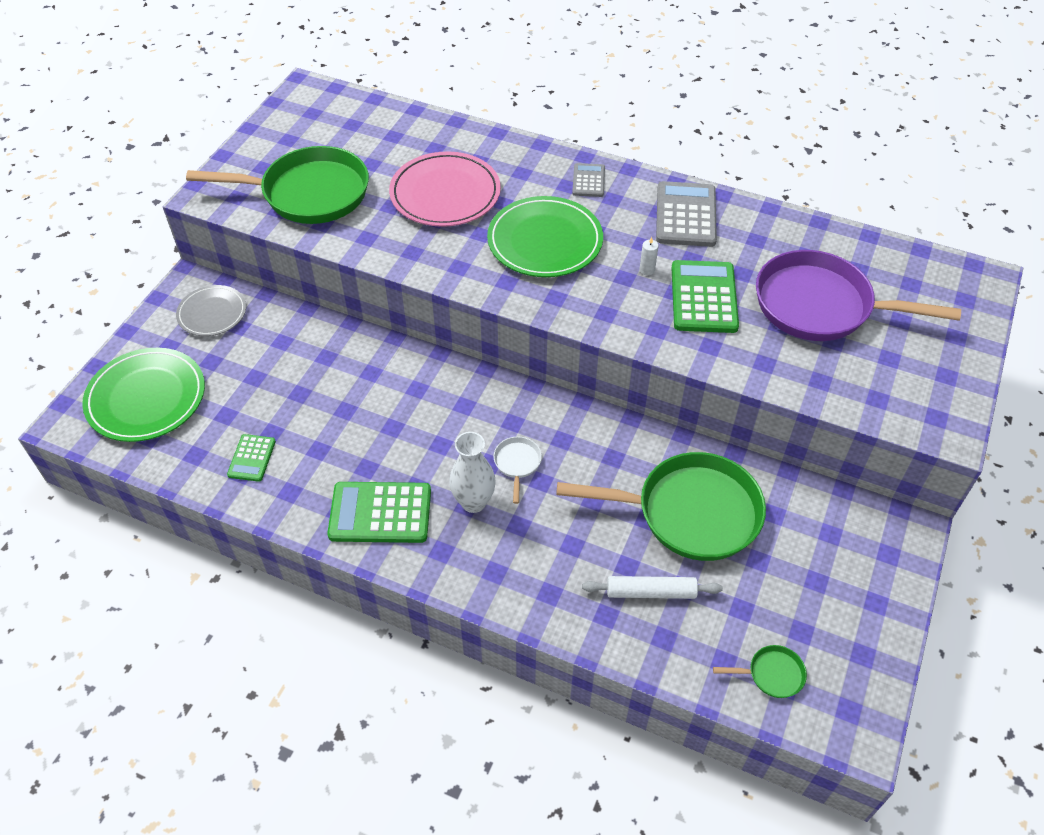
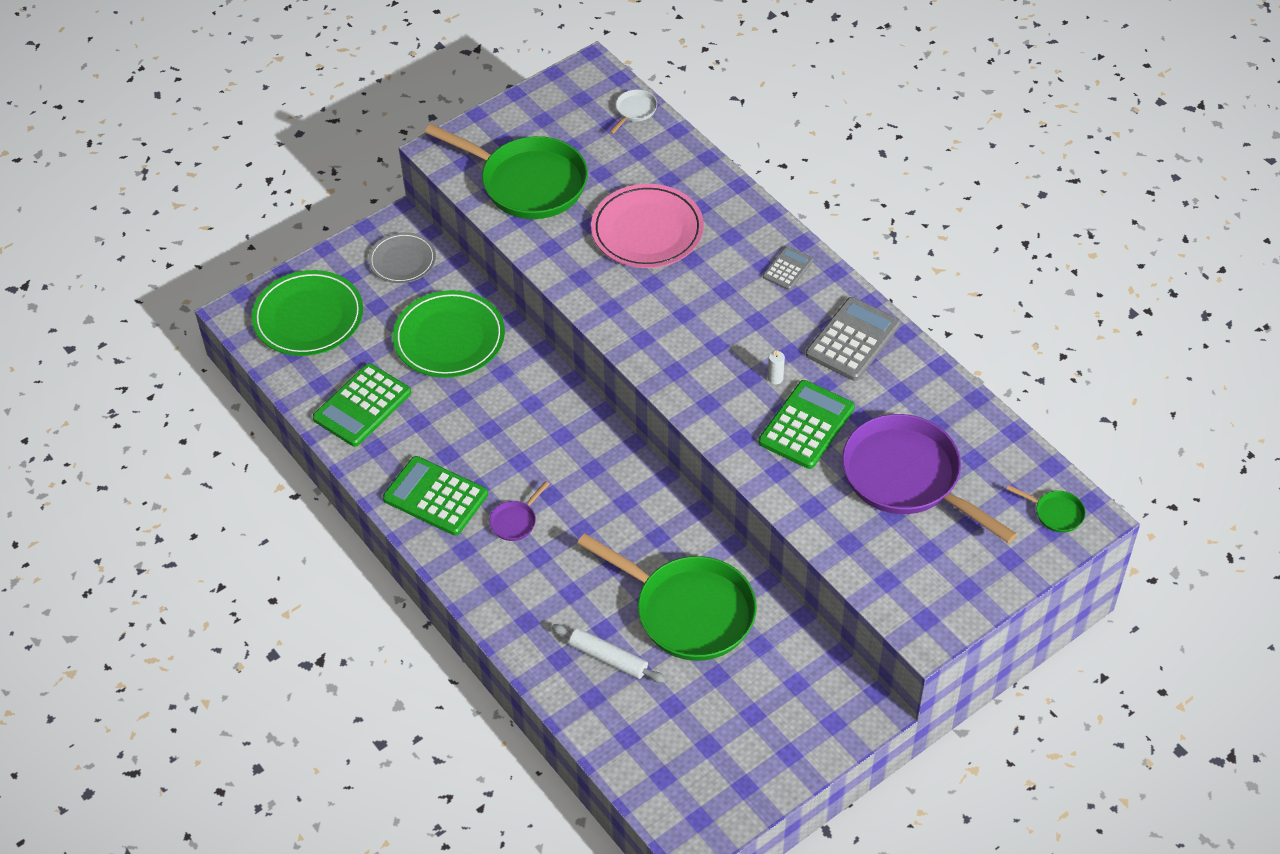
camera: 30 degrees right, 0 degrees up
green calculator [227,434,276,482] -> green calculator [313,363,411,447], size x1.81
white vase [449,432,496,513] -> purple pan [489,481,549,541]
green plate [487,196,603,277] -> green plate moved to [393,290,505,378]
white pan [493,437,542,504] -> white pan moved to [609,89,657,134]
green pan [713,645,807,698] -> green pan moved to [1006,485,1086,533]

